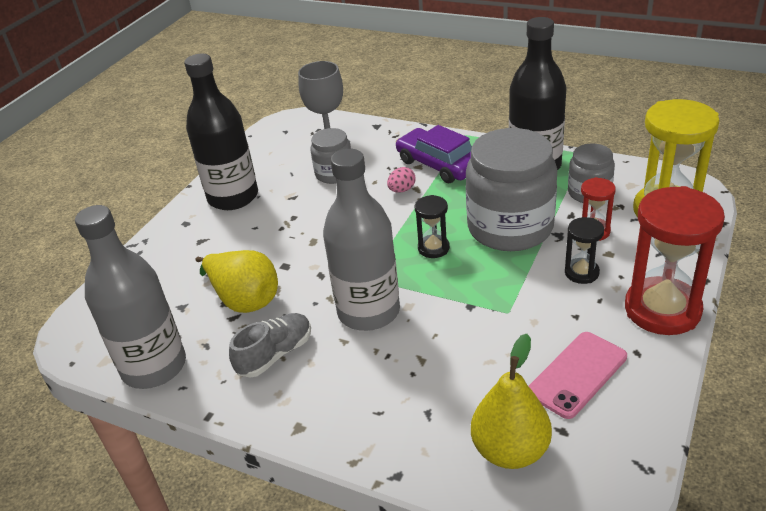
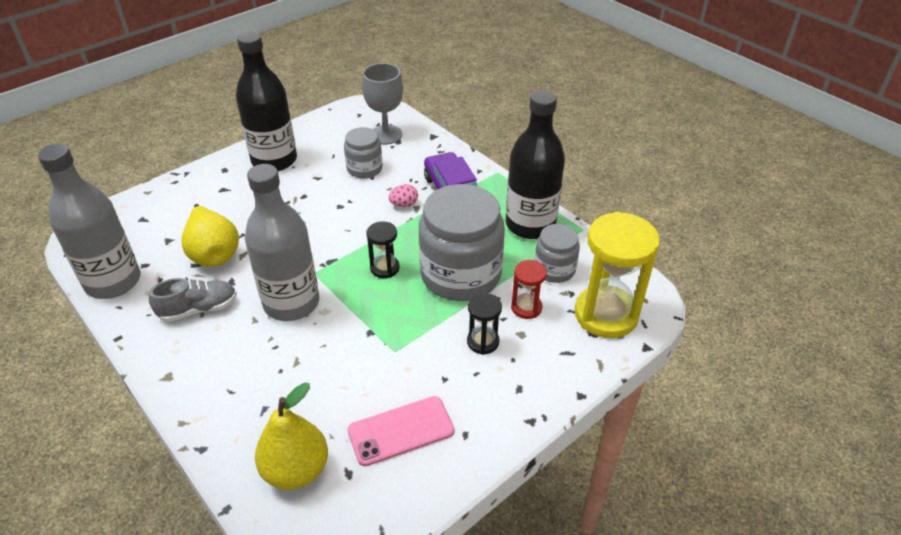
camera: 20 degrees right, 5 degrees up
red hourglass [625,186,725,335] -> none

